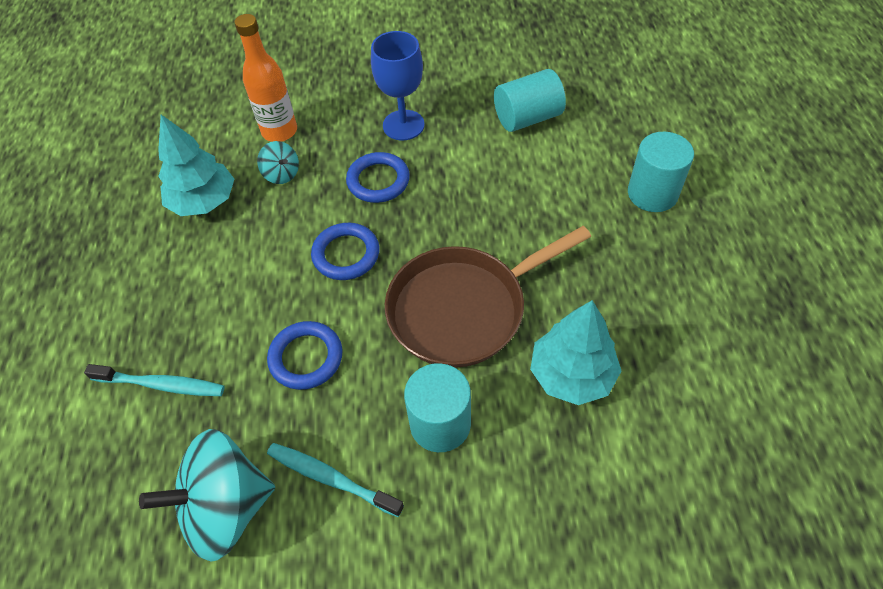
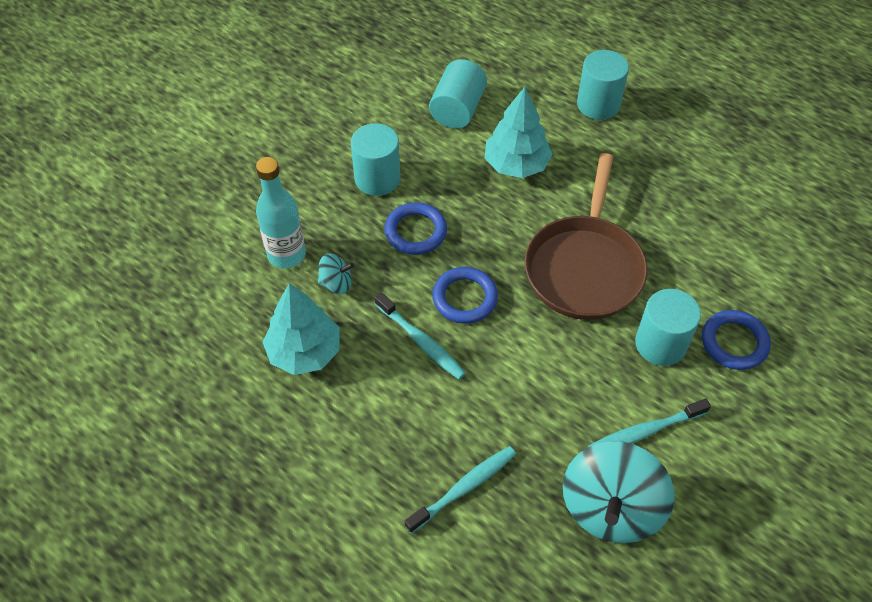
camera: 50 degrees left, 0 degrees up
orange bottle [234,14,297,142] -> turquoise bottle [256,157,306,269]
blue ring [267,321,343,390] -> blue ring moved to [702,310,771,370]
blue goblet [371,31,425,141] -> turquoise cylinder [351,123,400,196]
turquoise tree [530,300,621,405] -> turquoise tree moved to [485,87,553,178]
none -> turquoise toothbrush [374,292,466,380]

